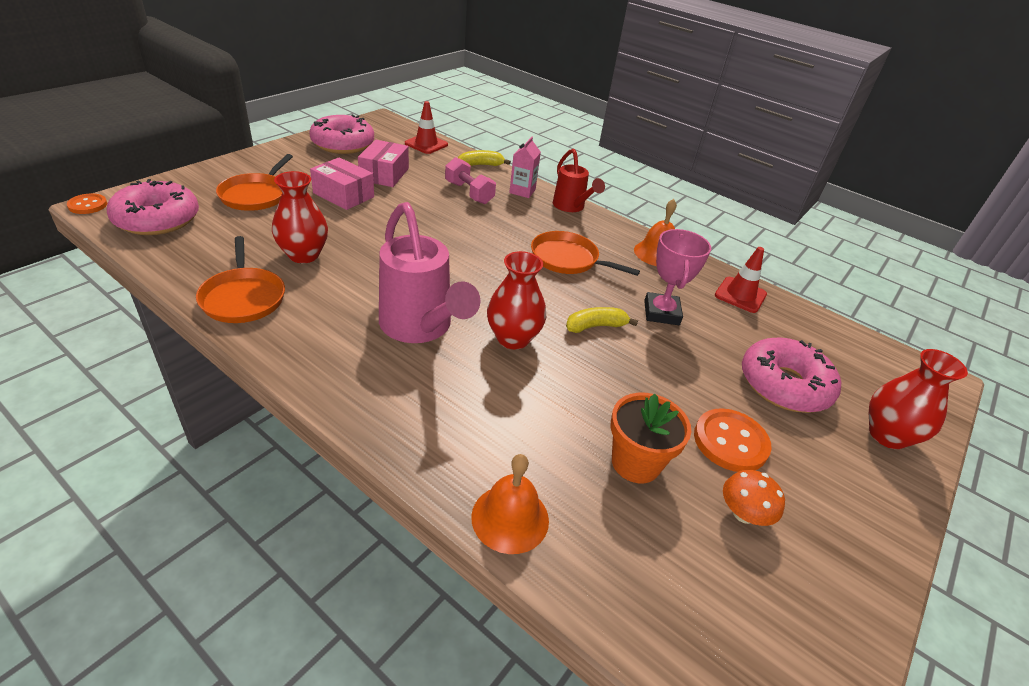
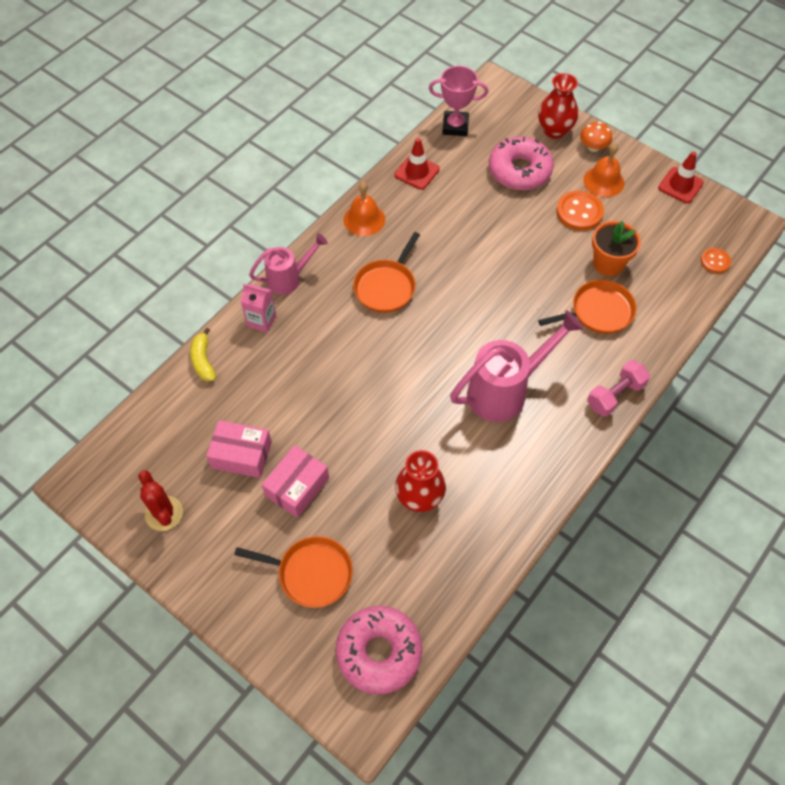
camera: 85 degrees left, 20 degrees up
orange button [67,193,107,214] -> orange button moved to [701,248,731,273]
orange pan [196,236,285,323] -> orange pan moved to [538,280,636,334]
pink donut [309,114,374,154] -> red cactus [138,470,183,531]
red traffic cone [405,101,448,154] -> red traffic cone moved to [658,151,704,203]
pink dumbbell [445,157,496,204] -> pink dumbbell moved to [587,360,650,417]
orange bell [471,454,549,554] -> orange bell moved to [583,143,624,197]
red vase [487,251,546,349] -> none
red watering can [553,149,605,212] -> pink watering can [249,233,328,295]
yellow banana [566,307,638,333] -> none
pink trophy [644,229,711,325] -> pink trophy moved to [429,66,488,136]
orange mushroom [723,470,785,526] -> orange mushroom moved to [580,122,612,152]

